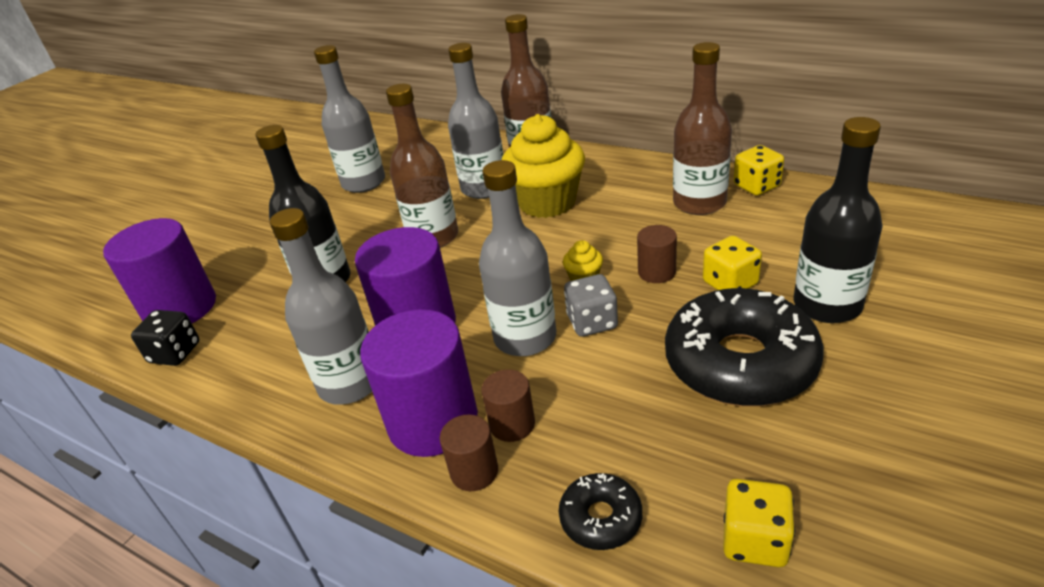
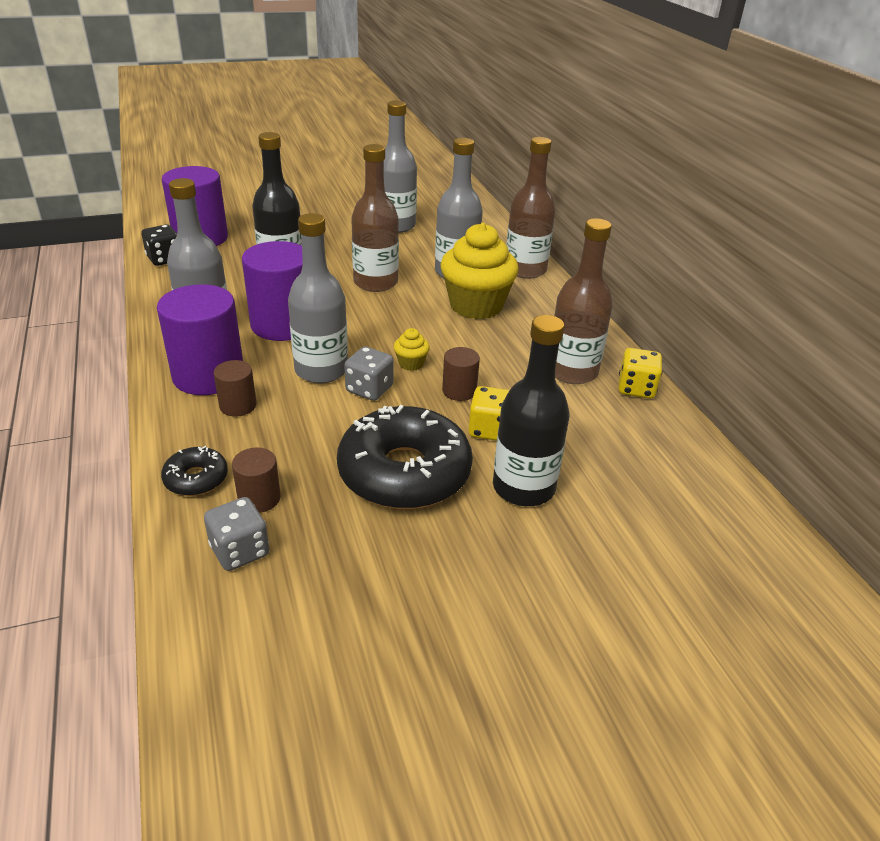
camera: 35 degrees right, 0 degrees up
brown cylinder [440,414,498,491] -> brown cylinder moved to [232,447,280,513]
yellow dice [723,479,795,567] -> grey dice [204,497,270,571]

